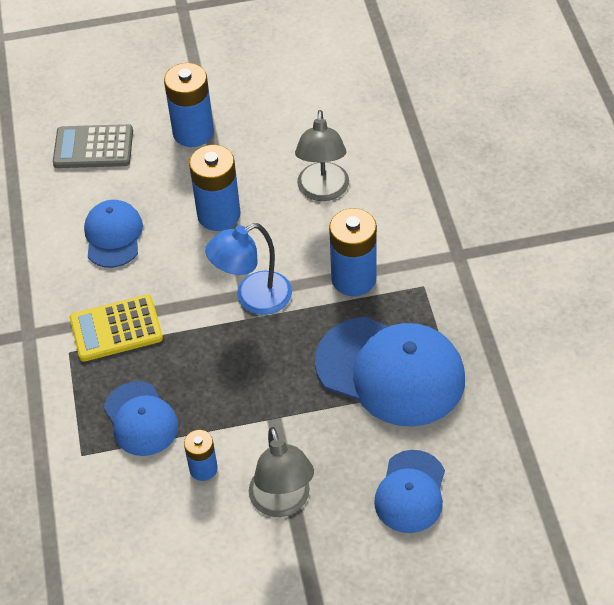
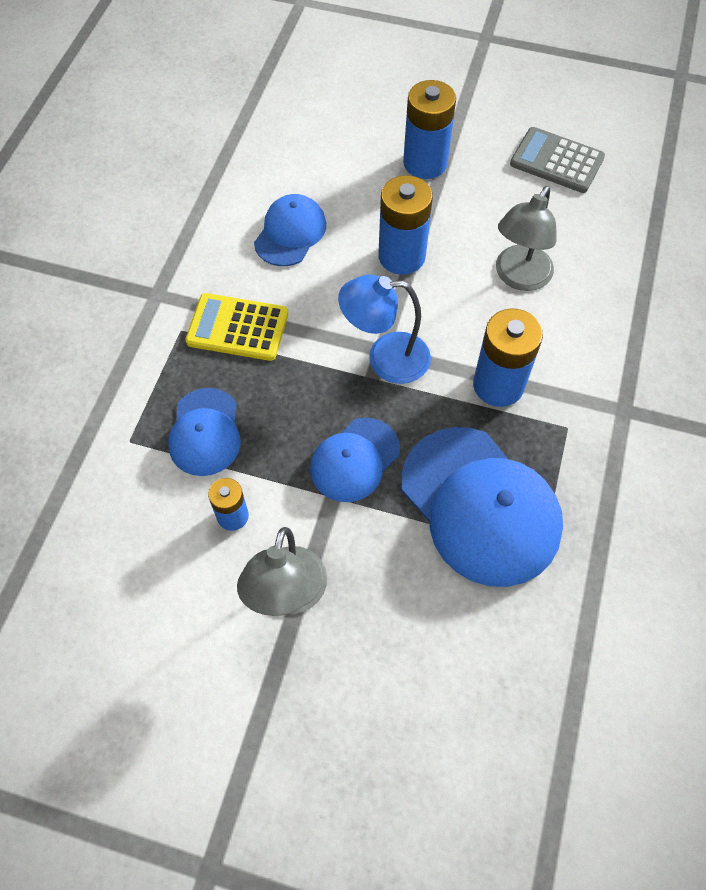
camera: 25 degrees right, 10 degrees up
grey calculator [53,124,133,168] -> grey calculator moved to [510,127,605,193]
blue cap [374,450,445,533] -> blue cap moved to [310,418,400,502]

